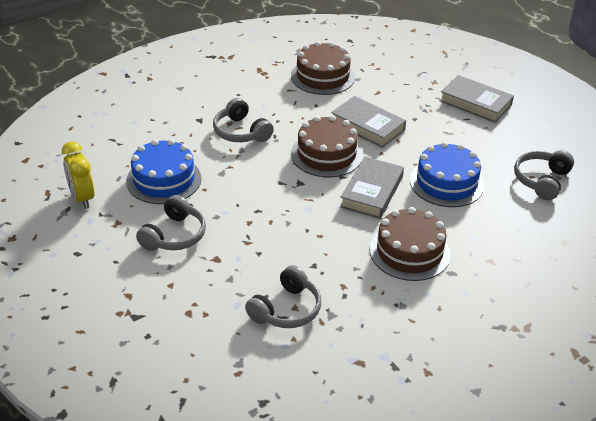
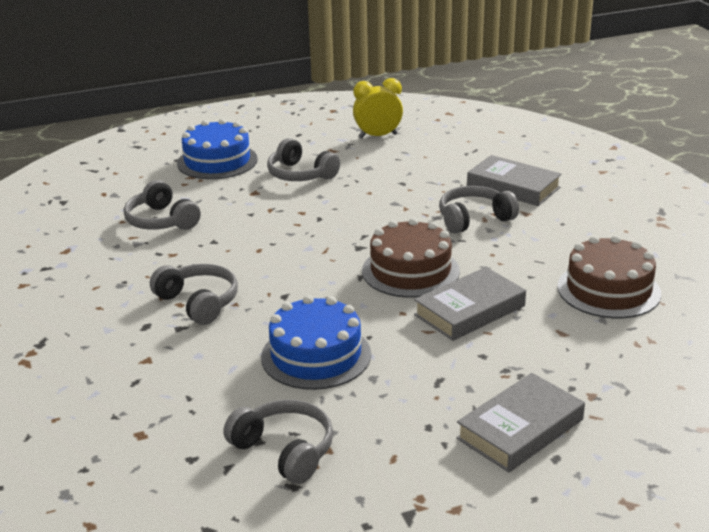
camera: 105 degrees right, 10 degrees down
blue cake [126,139,201,204] -> blue cake moved to [177,119,258,179]
grey book [340,157,404,219] -> grey book moved to [467,155,562,206]
brown cake [370,207,451,281] -> grey headphones [150,264,238,325]

